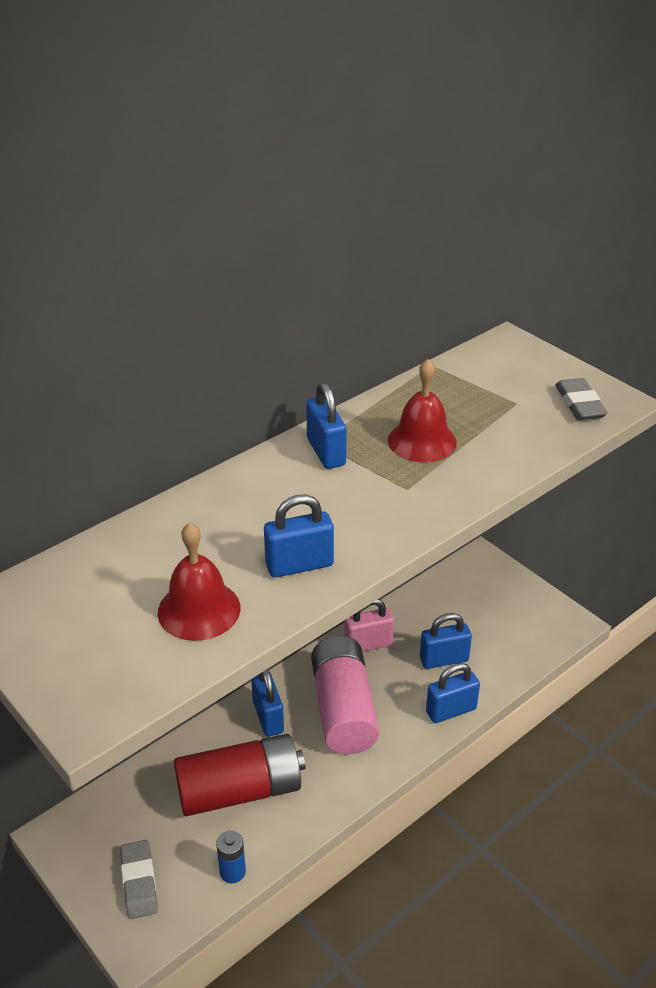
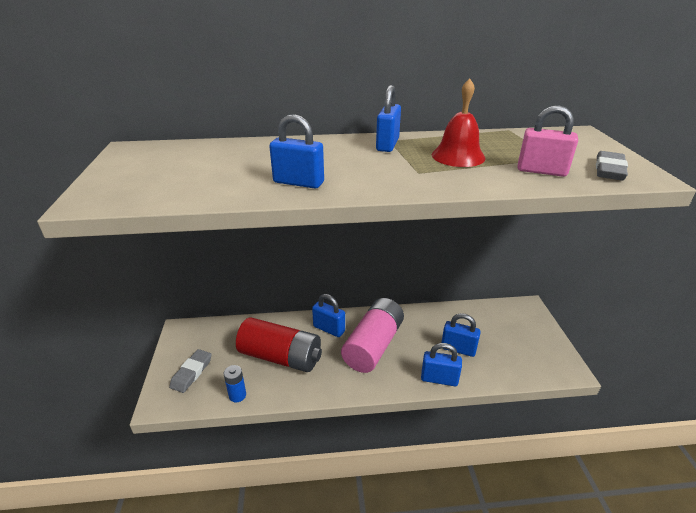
camera: 35 degrees right, 5 degrees down
red bell [158,522,240,641] -> none
blue padlock [251,669,284,737] -> blue padlock turned 75 degrees counterclockwise [312,294,345,337]
pink padlock [344,599,394,652] -> pink padlock moved to [517,105,578,177]

